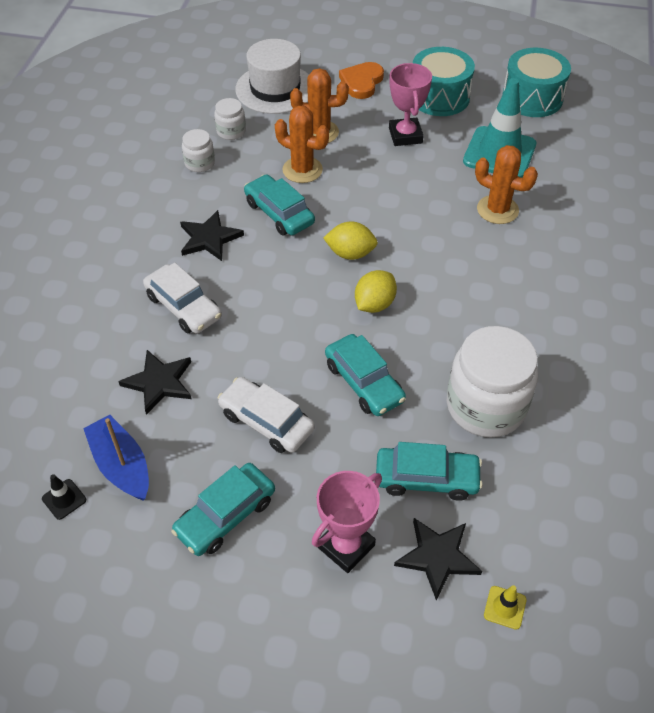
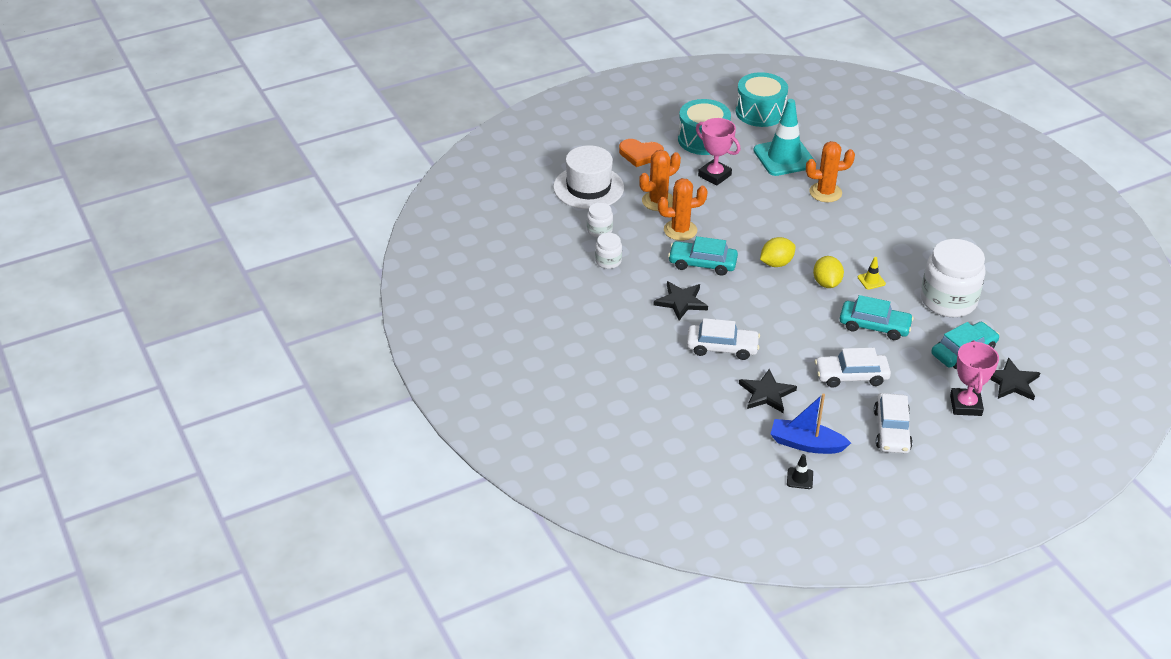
camera: 40 degrees left, 10 degrees down
turquoise car [171,463,275,556] -> white car [874,393,913,453]
orange heart [339,62,384,99] -> orange heart turned 60 degrees counterclockwise [619,139,664,167]
yellow traffic cone [484,585,526,630] -> yellow traffic cone moved to [858,257,886,290]

